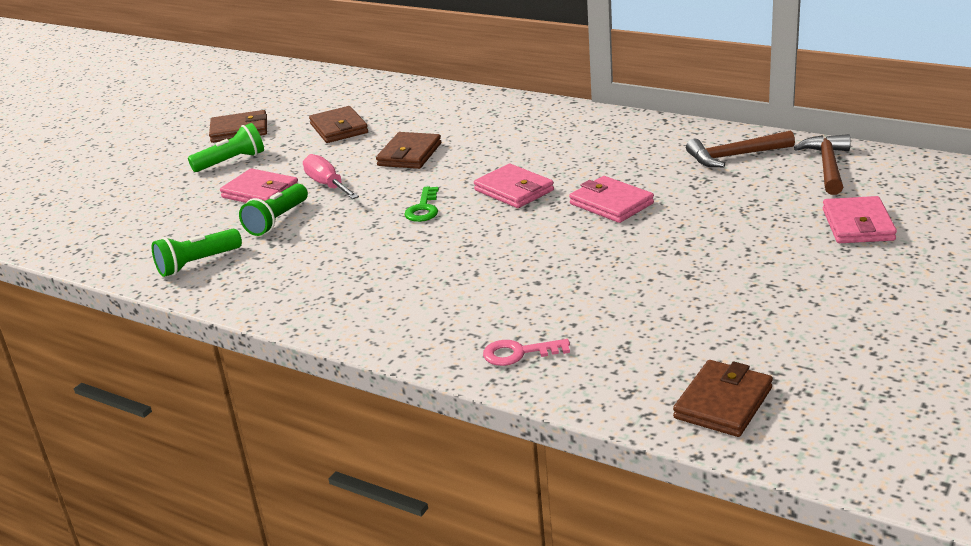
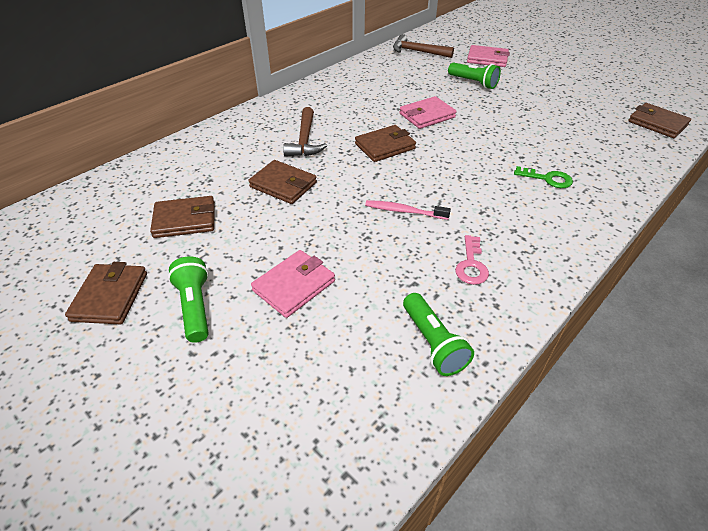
camera: 80 degrees left, 15 degrees up
green flashlight [239,183,308,236] -> green flashlight moved to [448,63,501,89]
pink screwdriver [303,154,359,199] -> none
green key [404,187,439,222] -> green key moved to [514,166,573,188]
pink wallet [474,164,554,208] -> brown wallet [355,125,416,162]
pink key [483,339,570,366] -> pink key moved to [455,235,489,285]
brown hammer [686,130,795,167] -> brown hammer moved to [283,107,327,157]
none -> pink toothbrush [365,200,451,220]

